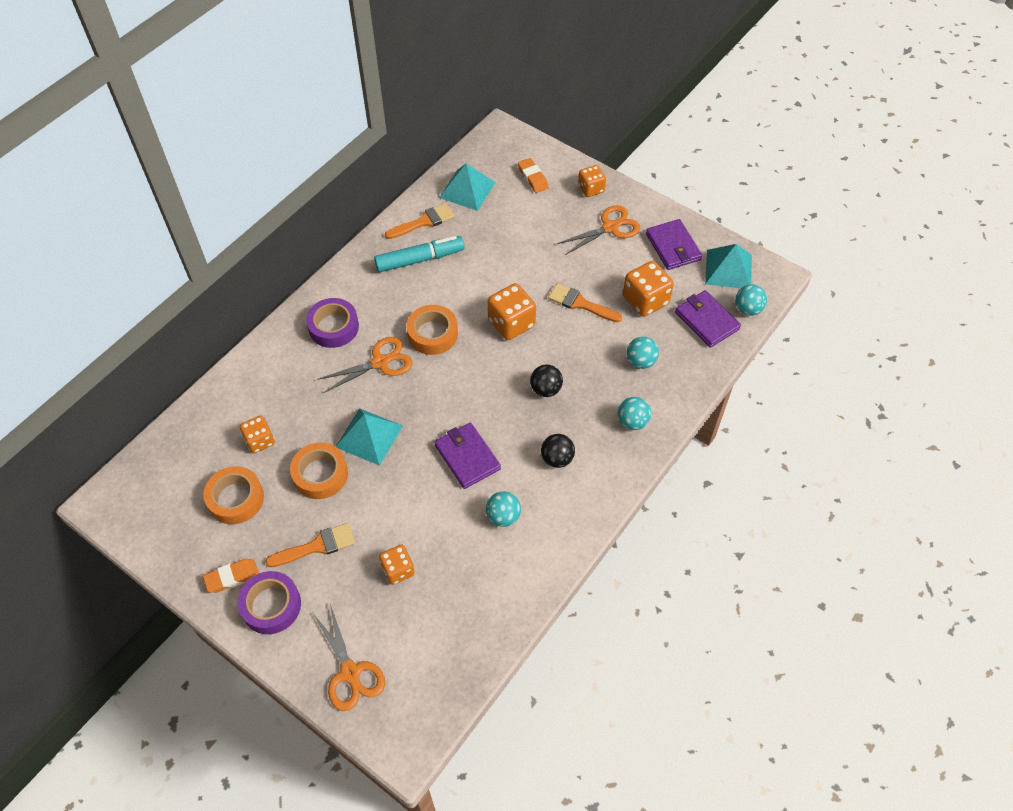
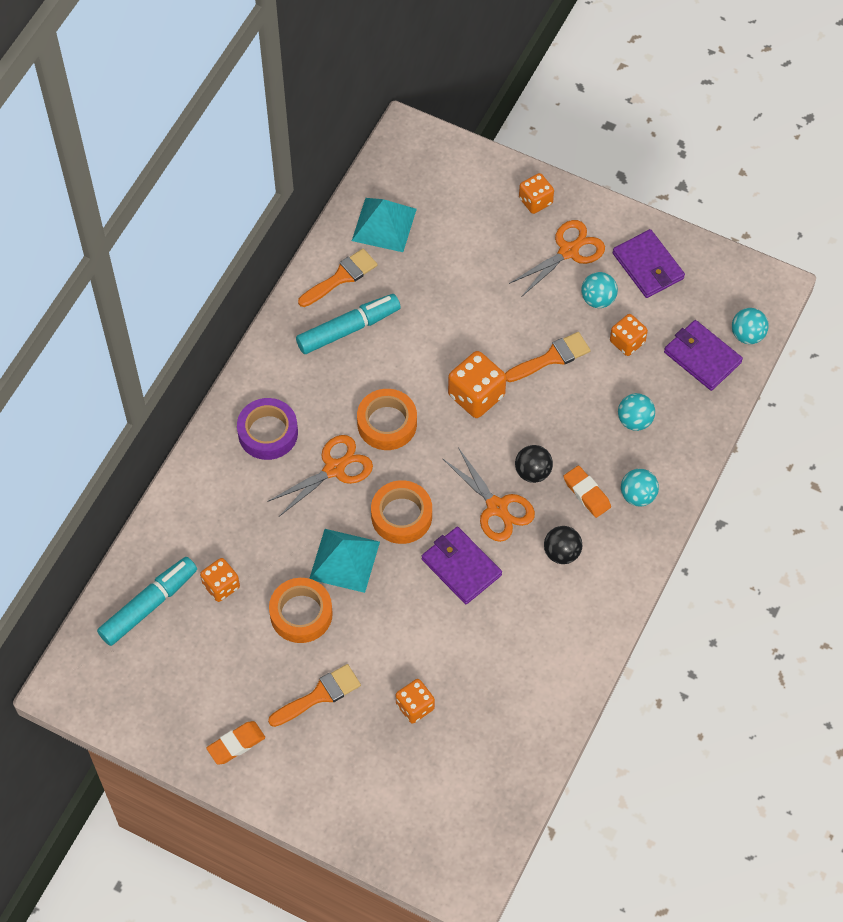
camera: 10 degrees left, 5 degrees up
orange tape [203,466,264,524] -> orange tape moved to [371,480,432,544]
purple tape [238,571,301,634] -> none
orange scissors [312,604,385,711] -> orange scissors moved to [442,447,535,542]
turquoise ball [486,491,521,527] -> turquoise ball moved to [581,272,618,308]
orange eraser [518,158,549,193] -> orange eraser moved to [563,466,611,518]
orange brush [548,283,622,322] -> orange brush turned 135 degrees clockwise [505,332,590,382]
orange dice [623,261,674,317] -> orange dice [610,314,648,356], size x0.64
turquoise pyramid [705,244,752,288] -> none
none -> turquoise marker [97,557,197,646]

